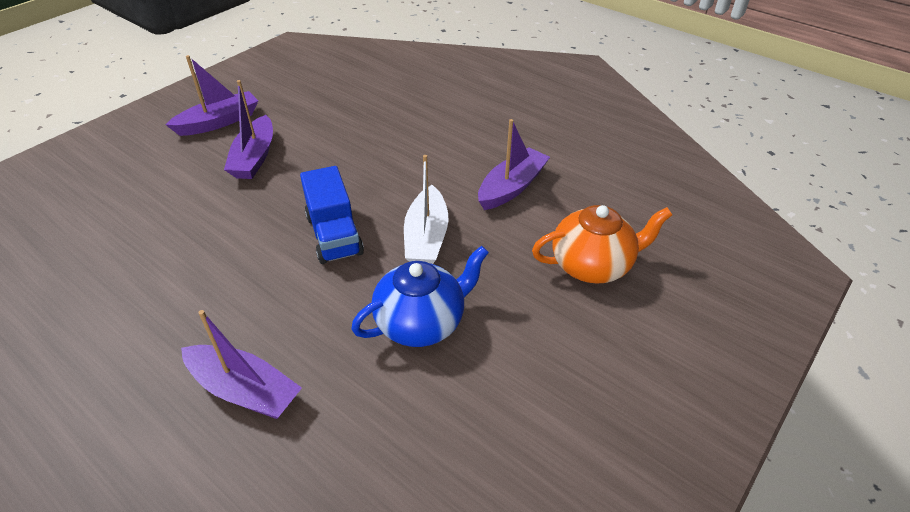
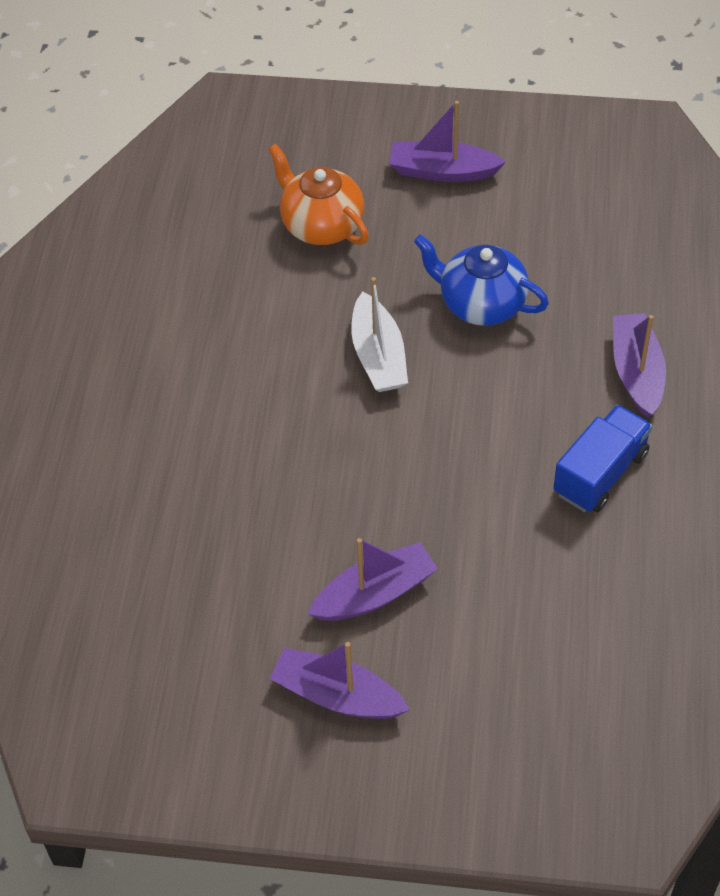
camera: 120 degrees left, 10 degrees up
blue truck [300,166,364,264] -> blue truck moved to [553,405,652,512]
white boat [404,155,449,264] -> white boat turned 105 degrees clockwise [351,277,408,392]
purple boat [478,119,550,210] -> purple boat moved to [389,101,506,182]

